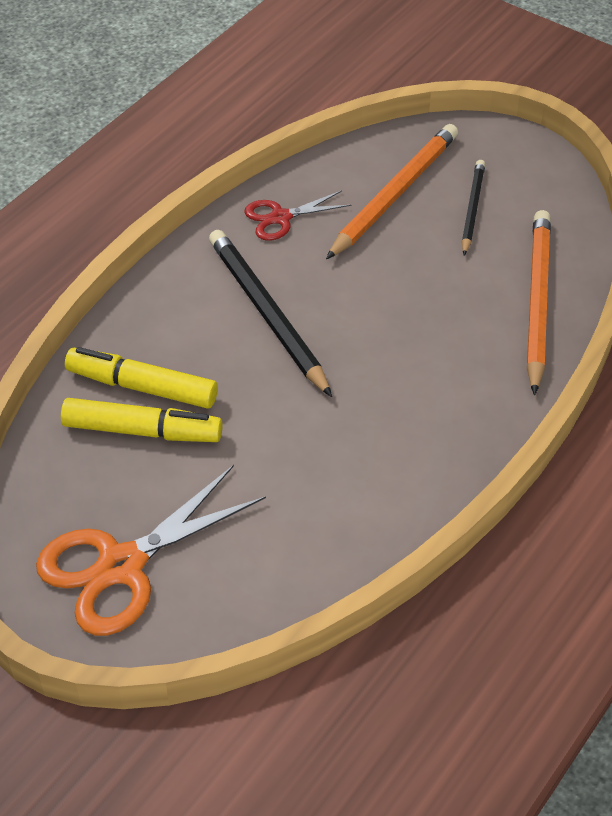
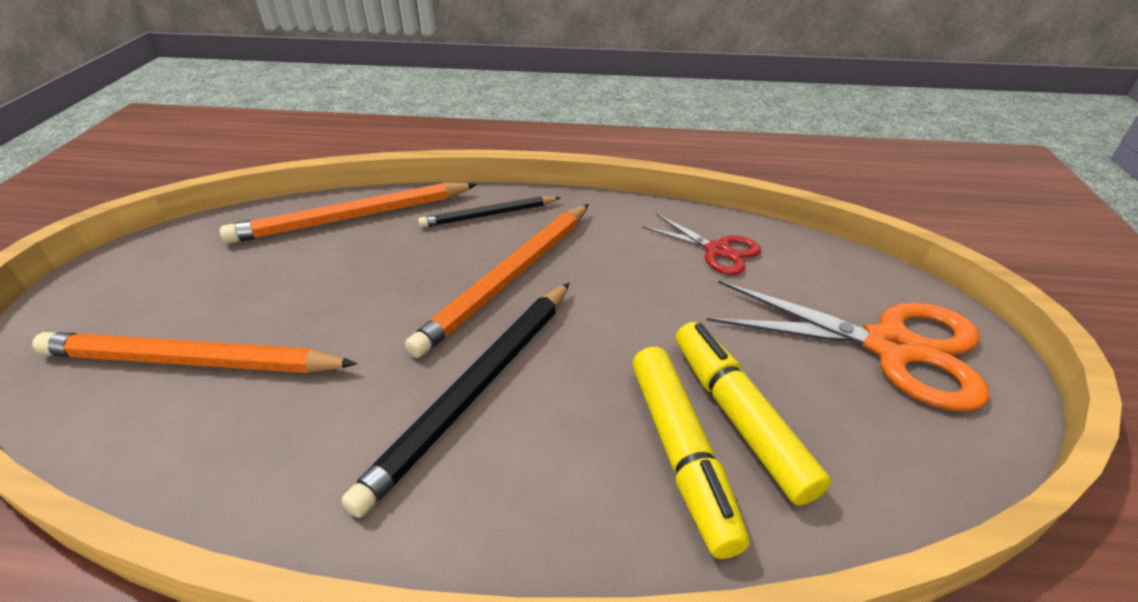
camera: 120 degrees left, 10 degrees down
red scissors [244,190,352,241] -> red scissors moved to [642,214,761,275]
black pencil [462,160,485,256] -> black pencil moved to [418,196,561,228]
none -> orange pencil [405,204,589,358]

